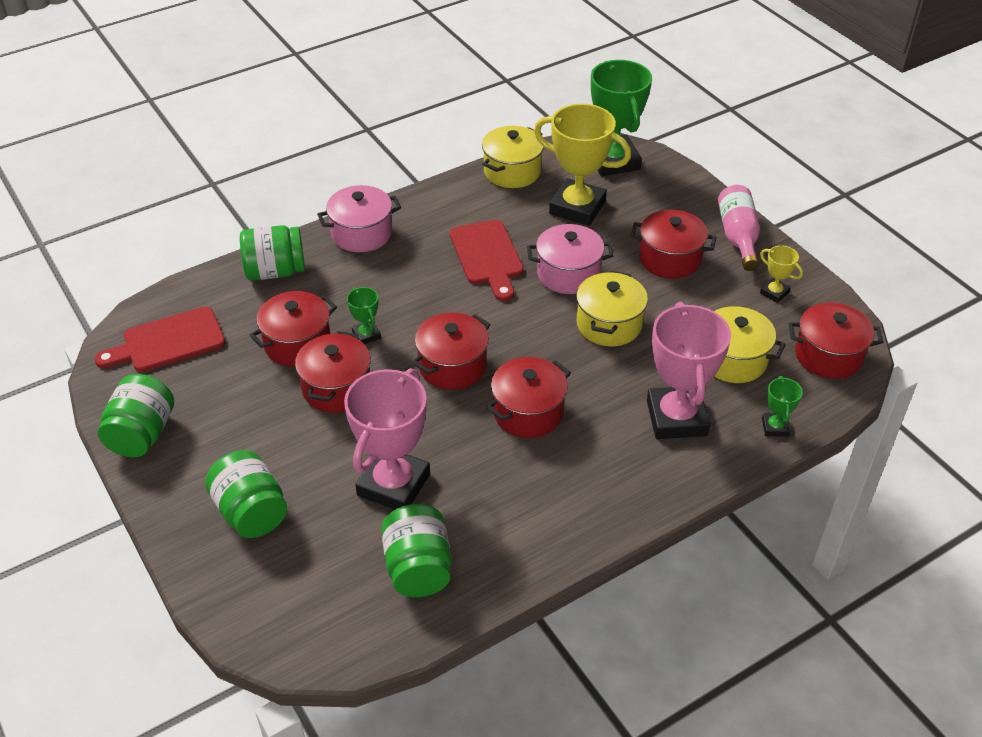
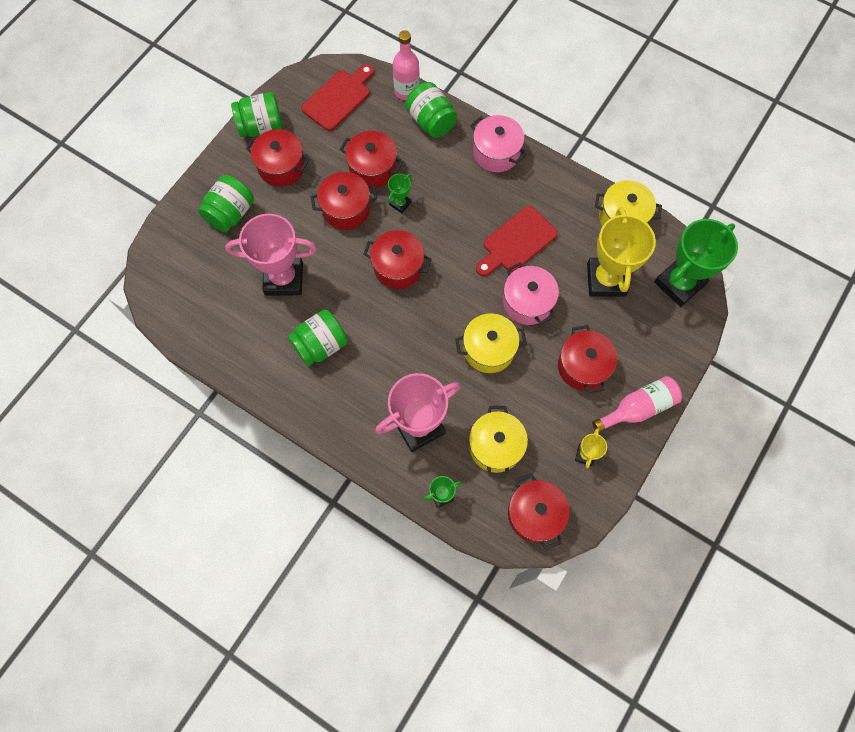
camera: 65 degrees right, 25 degrees up
red cutting board [95,307,225,372] -> red cutting board turned 90 degrees clockwise [301,64,374,131]
green jar [381,504,451,597] -> green jar moved to [288,309,348,366]
red pot [486,357,571,438] -> red pot moved to [246,129,310,187]
none -> pink bottle [393,30,420,100]

